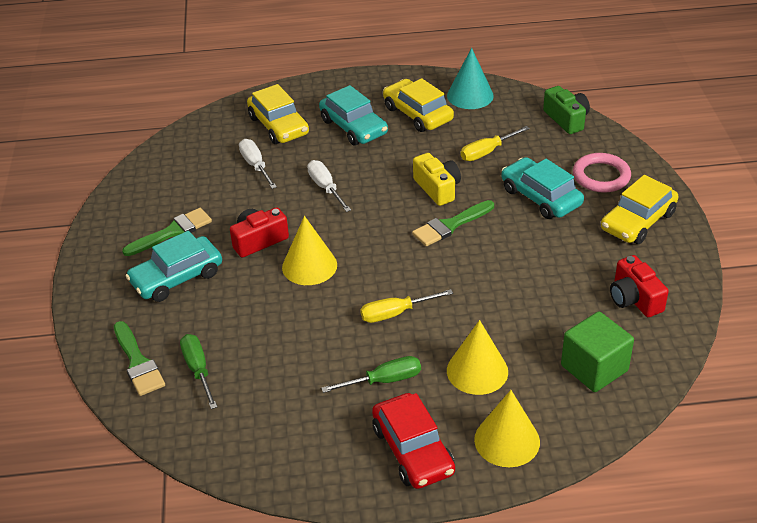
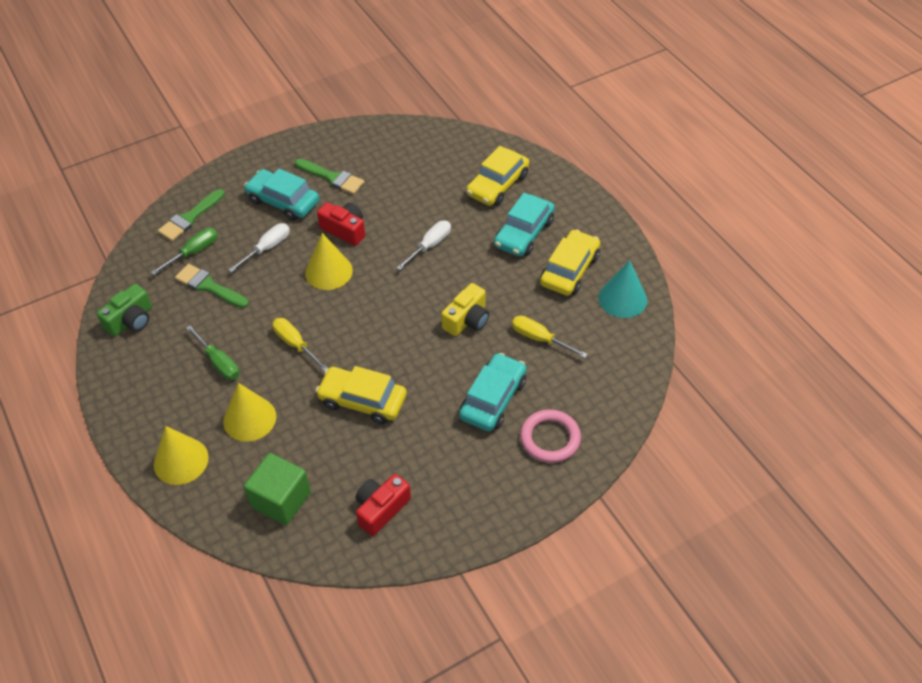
camera: 65 degrees right, 10 degrees up
white screwdriver [239,139,277,189] -> white screwdriver moved to [229,223,290,272]
red car [372,393,455,489] -> none
green brush [412,200,494,246] -> green brush moved to [175,264,249,308]
green camera [543,86,590,134] -> green camera moved to [97,284,152,336]
yellow car [601,175,678,244] -> yellow car moved to [316,366,407,424]

